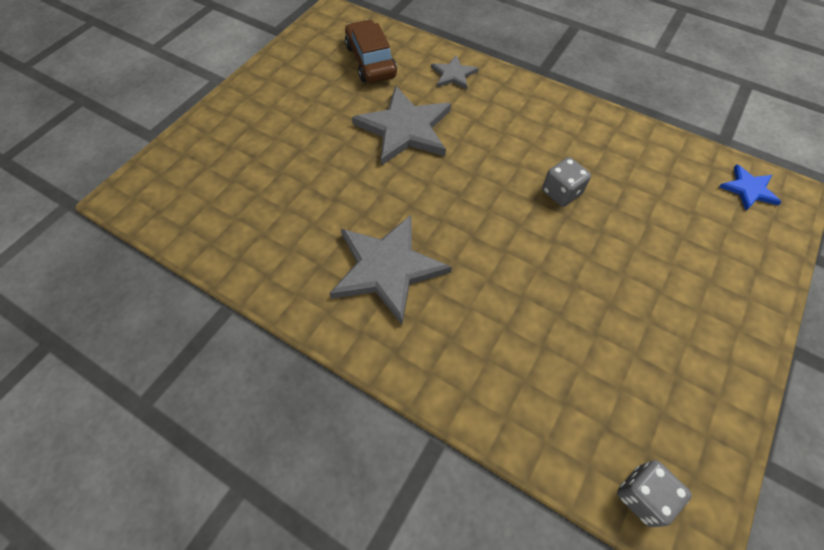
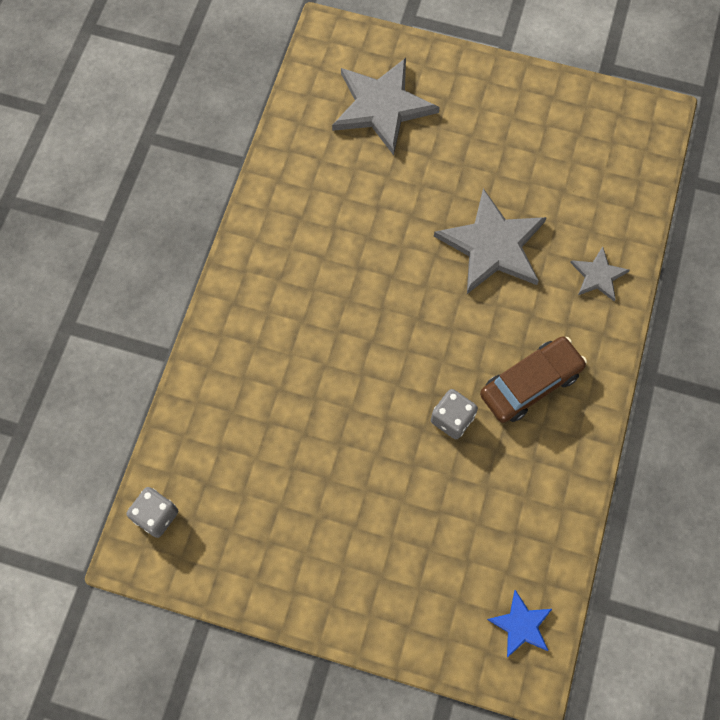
camera: 75 degrees right, 10 degrees up
grey star [329,215,452,325] -> grey star moved to [332,58,440,155]
brown car [345,20,397,83] -> brown car moved to [480,336,587,423]

